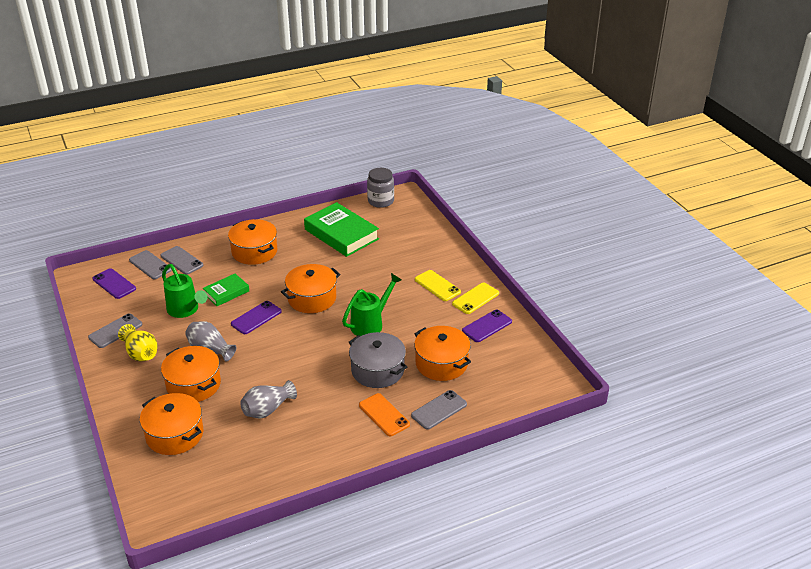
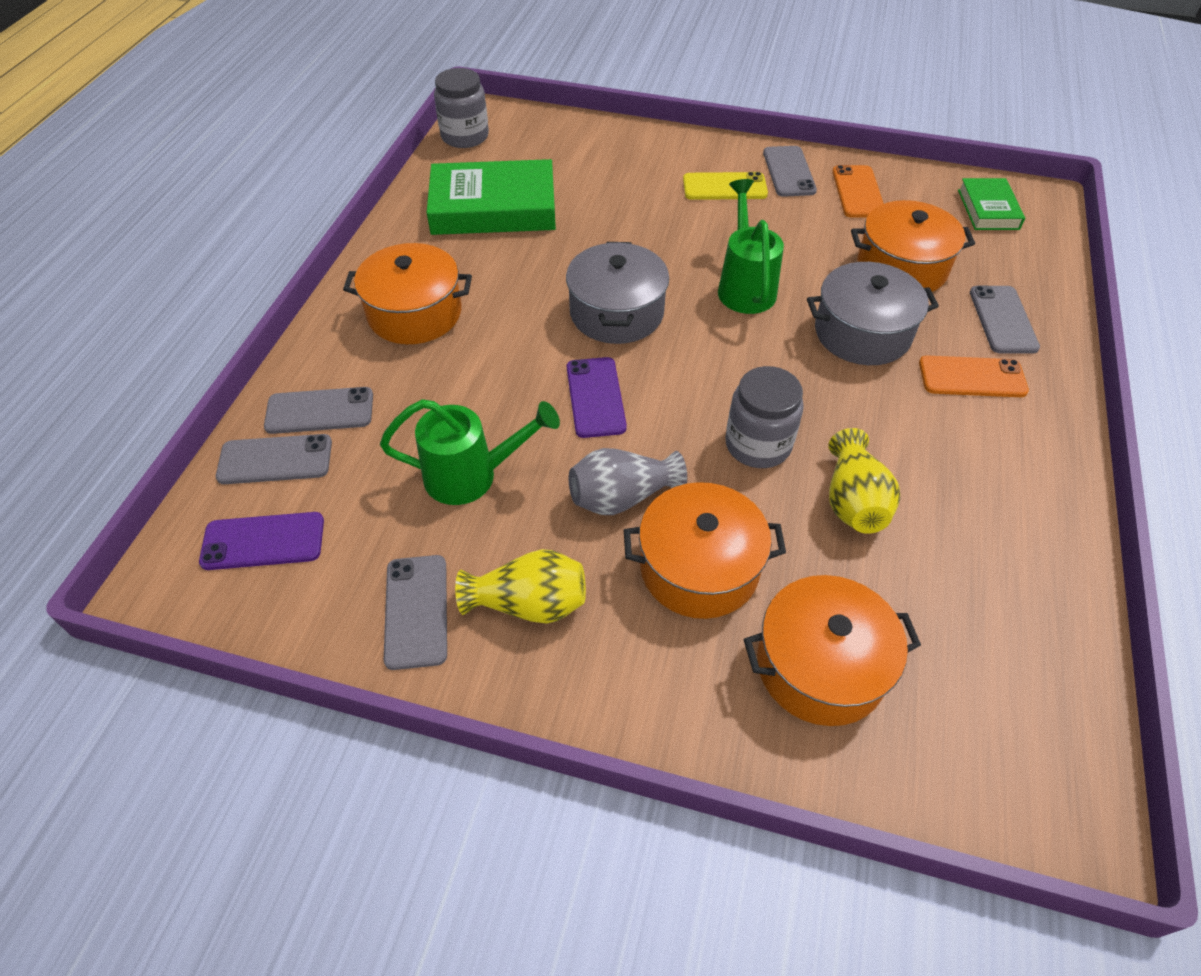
camera: 50 degrees left, 15 degrees up
green book [203,274,249,306] -> green book moved to [958,178,1025,230]
grey vase [240,380,297,418] -> yellow vase [828,428,900,534]
orange pot [281,264,341,313] -> grey pot [566,242,669,344]
yellow phone [452,283,499,314] -> grey phone [763,146,817,197]
purple phone [462,310,512,342] -> orange phone [832,165,884,218]
none -> grey jar [725,366,804,468]

